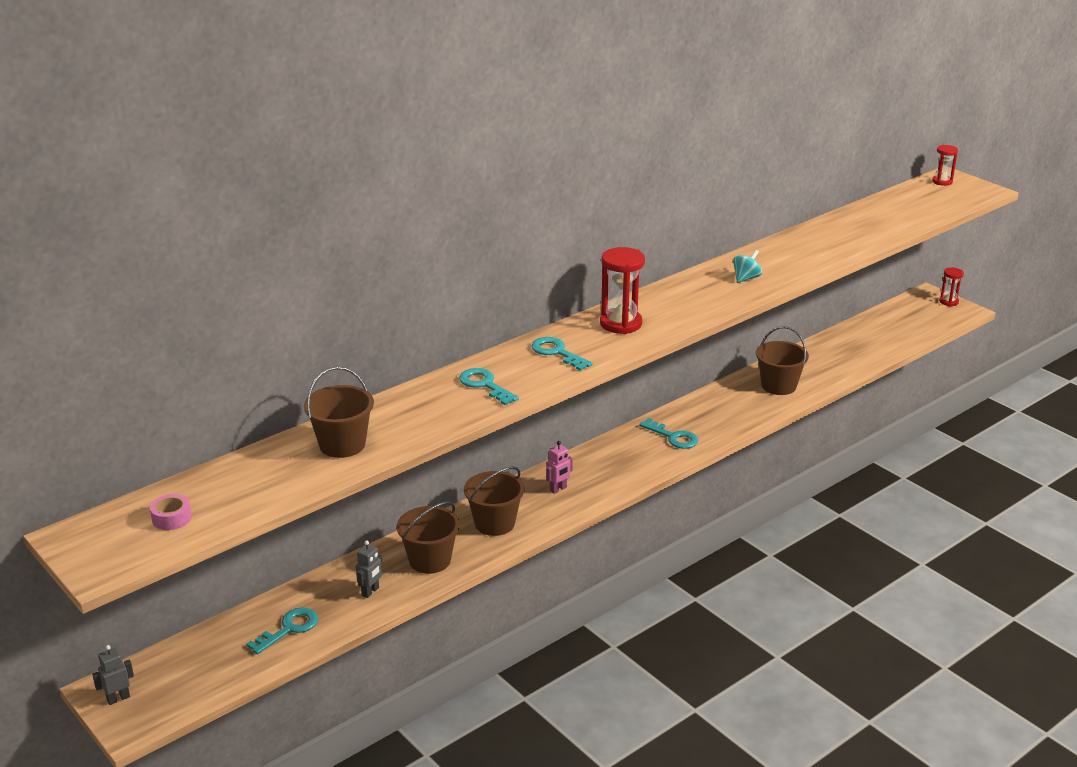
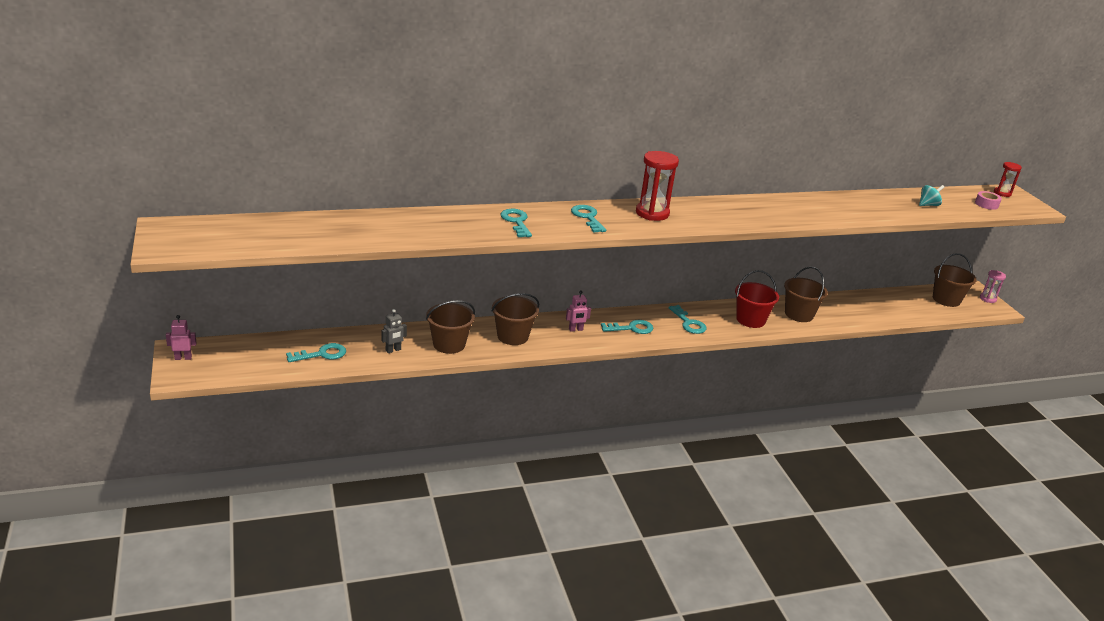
camera: 20 degrees right, 0 degrees up
grey robot [92,645,134,705] -> pink robot [166,315,197,360]
pink tape [150,494,192,530] -> pink tape moved to [975,191,1002,210]
brown bucket [304,367,374,458] -> brown bucket moved to [933,253,977,307]
turquoise spinning top [733,250,762,283] -> turquoise spinning top moved to [919,185,944,206]
red hourglass [939,268,964,306] -> pink hourglass [980,270,1006,303]
none -> turquoise key [601,320,653,334]
none -> red bucket [735,270,779,328]

